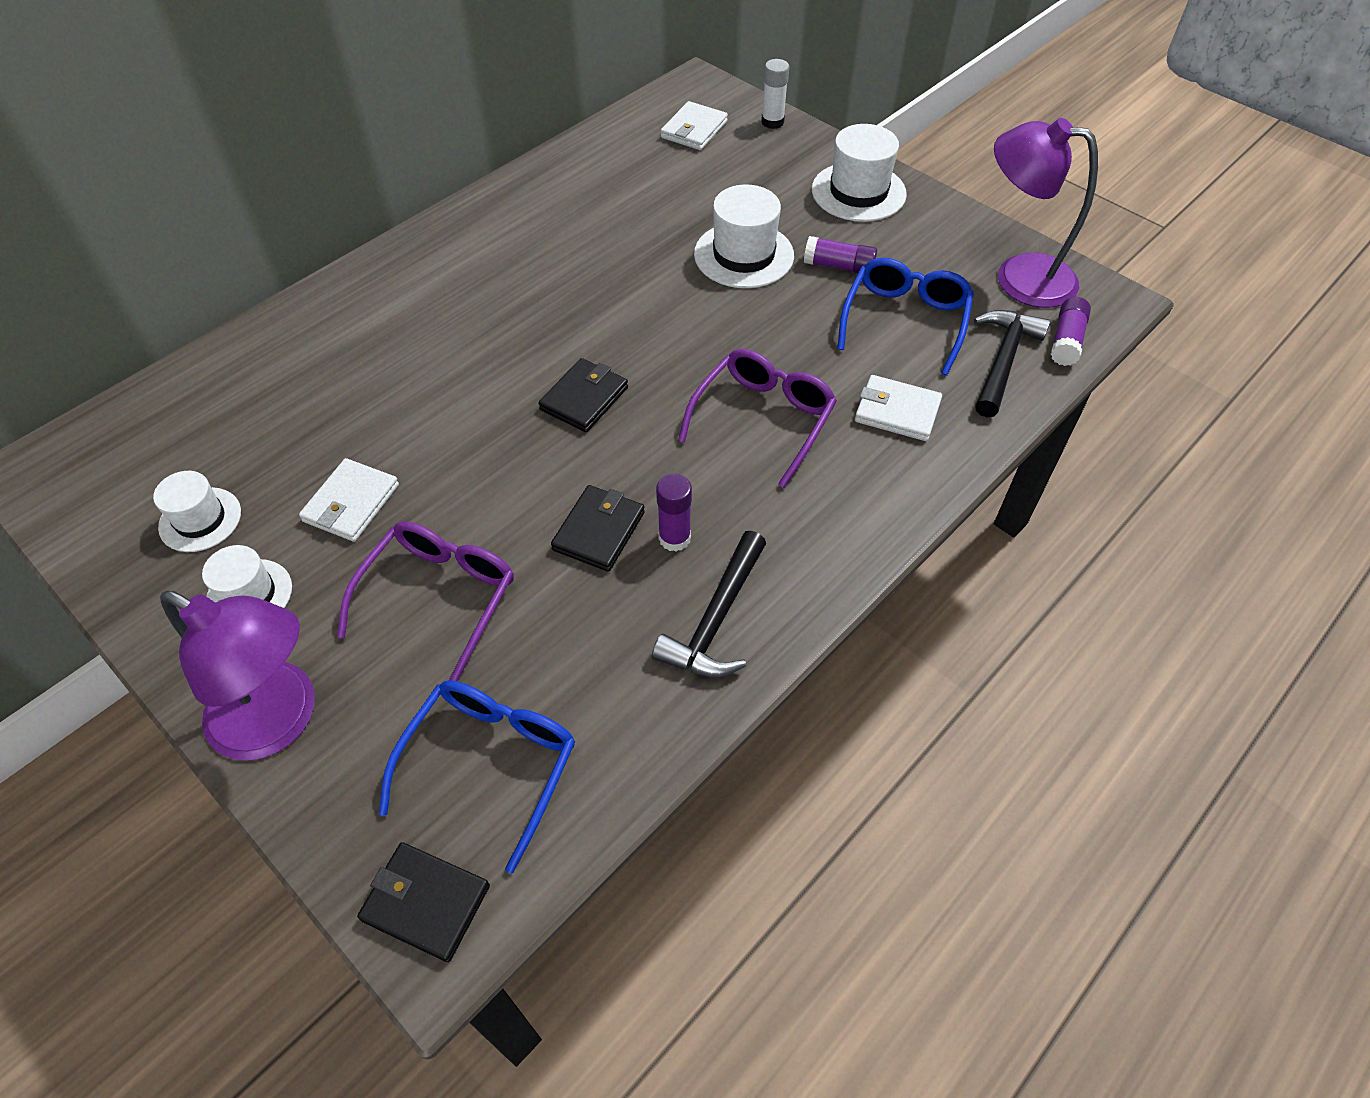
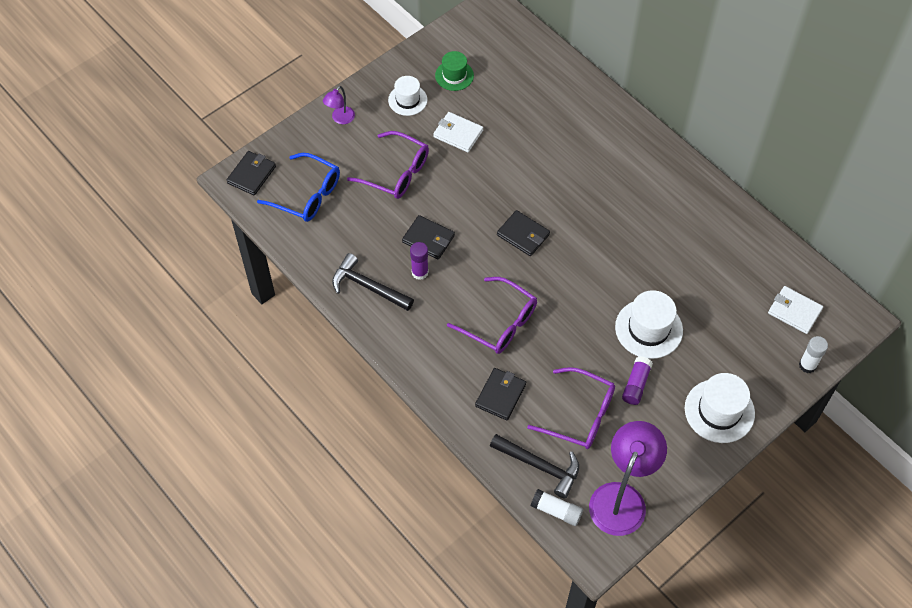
camera: 95 degrees right, 5 degrees up
white hat [153,471,241,552] -> green hat [435,51,474,91]
purple lamp [160,591,315,761] -> purple lamp [323,86,355,124], size x0.48
blue glasses [837,258,974,376] -> purple glasses [527,367,615,449]
white wallet [855,375,942,441] -> black wallet [475,368,526,420]
purple glue stick [1051,297,1091,366] -> white glue stick [531,489,583,526]

